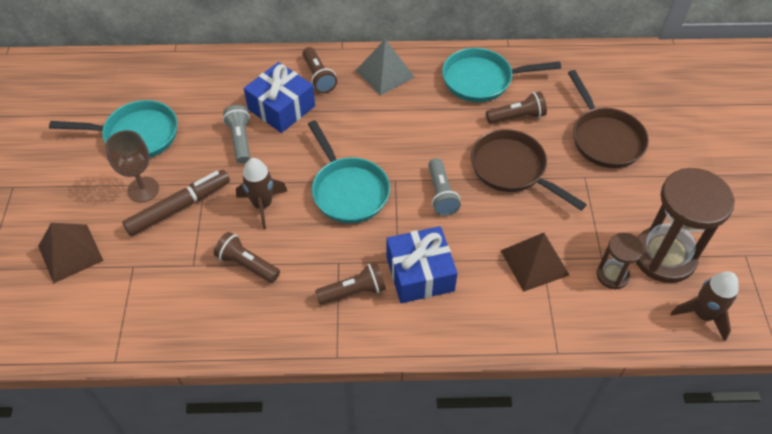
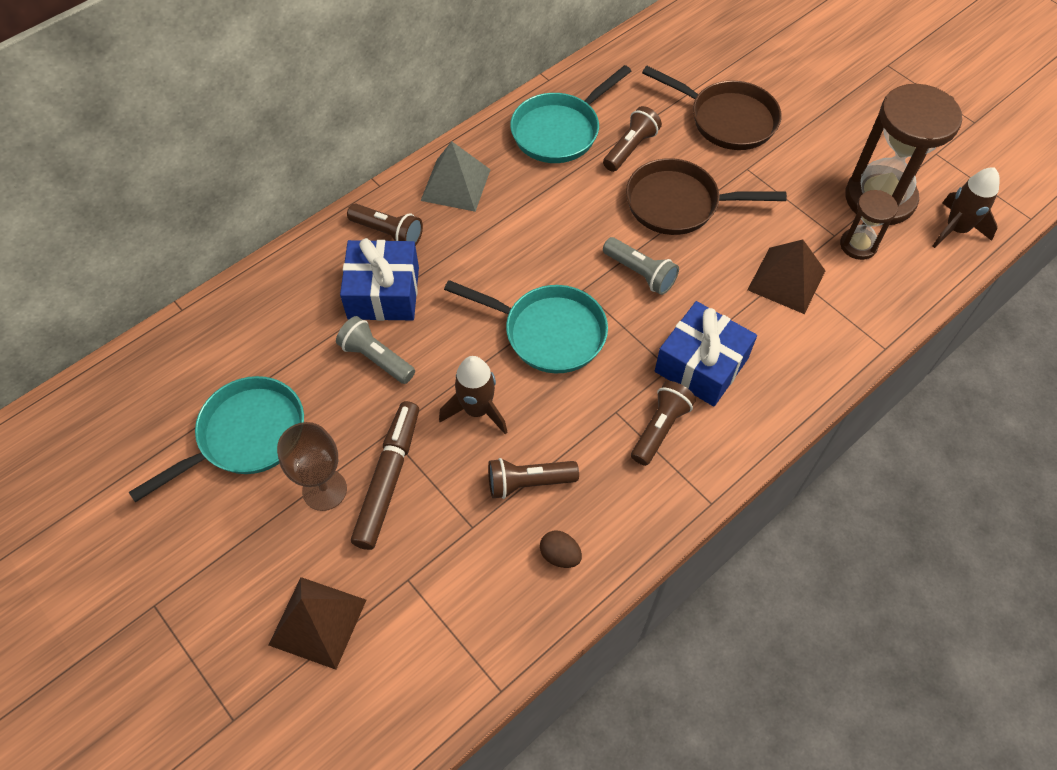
camera: 40 degrees left, 5 degrees up
none -> brown egg [540,531,582,568]

